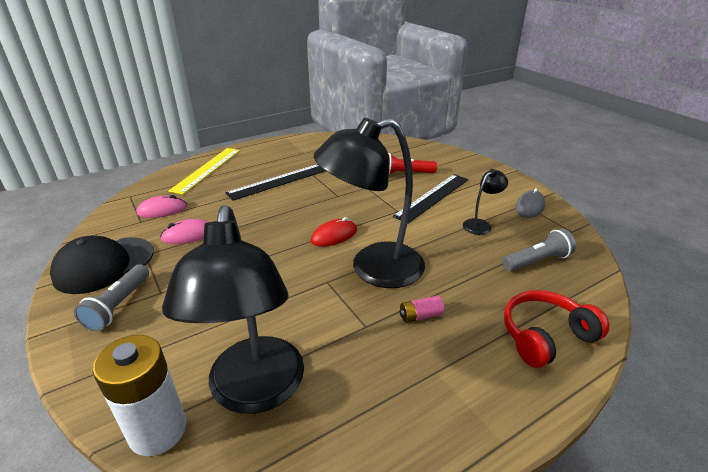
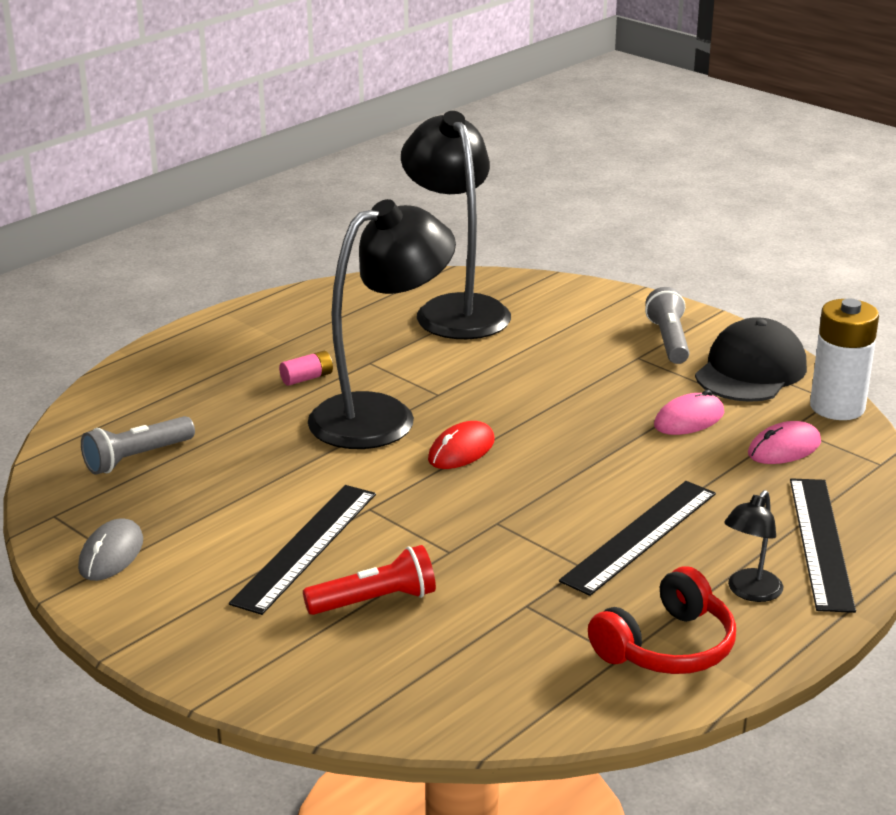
camera: 165 degrees right, 5 degrees down
white battery [93,335,186,456] -> white battery moved to [810,299,879,420]
yellow ruler [168,148,240,195] -> black ruler [790,478,856,613]
black lamp [463,169,508,235] -> black lamp moved to [724,490,783,602]
red headphones [504,290,610,368] -> red headphones moved to [588,566,736,674]

